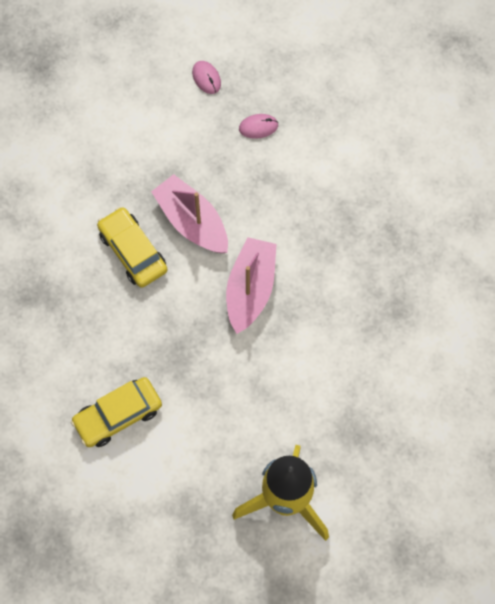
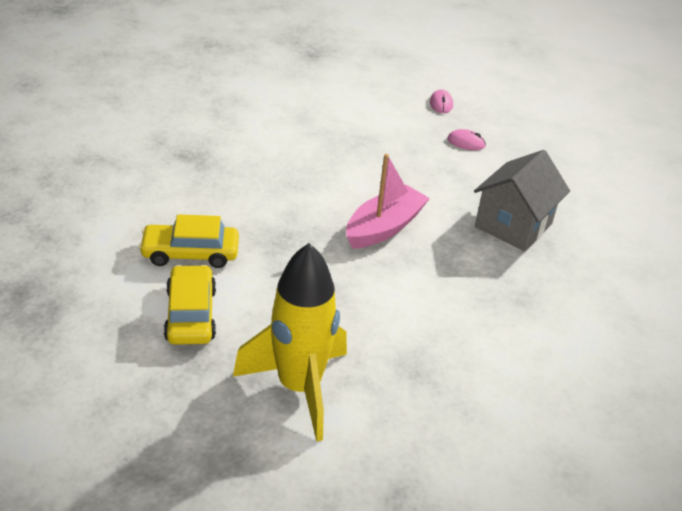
camera: 25 degrees right, 30 degrees down
yellow car [97,207,168,288] -> yellow car moved to [164,265,216,345]
pink boat [151,174,228,253] -> none
none -> grey house [474,150,570,251]

